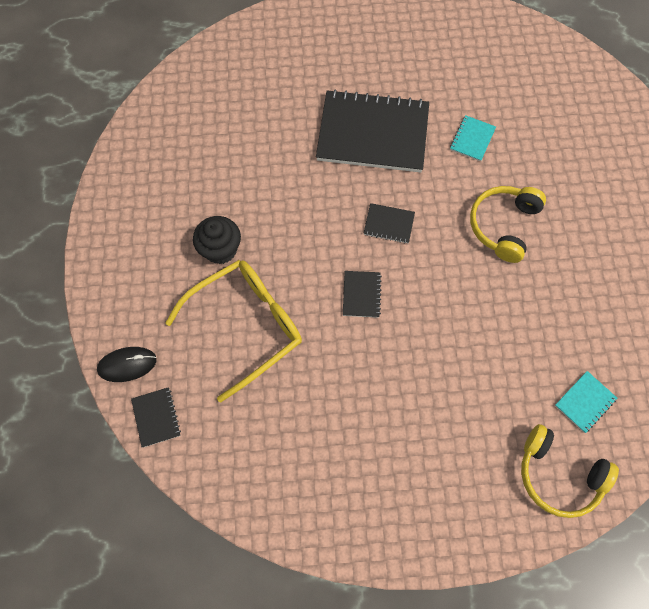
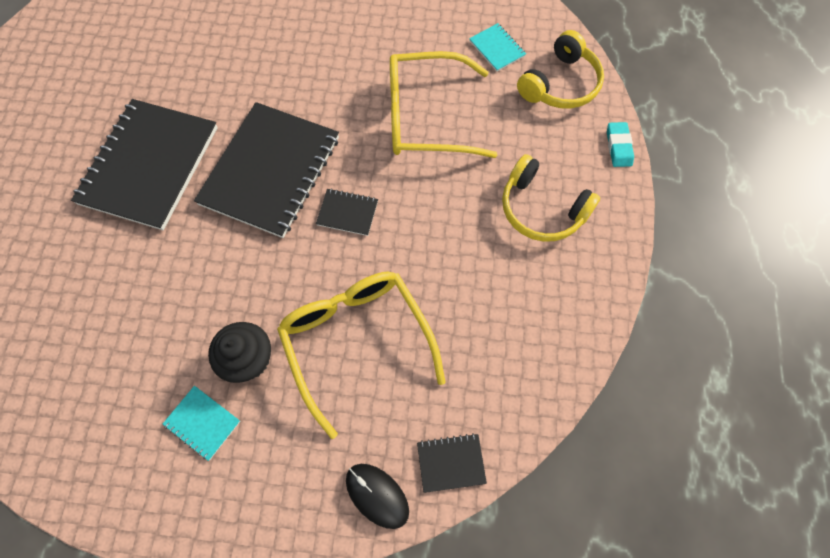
camera: 80 degrees left, 0 degrees up
black mouse [97,347,157,382] -> black mouse turned 45 degrees counterclockwise [346,464,409,529]
black notebook [364,203,415,244] -> black notebook [194,102,339,238], size x2.42
turquoise notebook [450,115,496,162] -> turquoise notebook moved to [163,386,240,461]
yellow headphones [470,186,546,263] -> yellow headphones moved to [502,154,600,242]
none -> yellow glasses [390,51,497,158]
none -> turquoise eraser [607,122,634,167]

